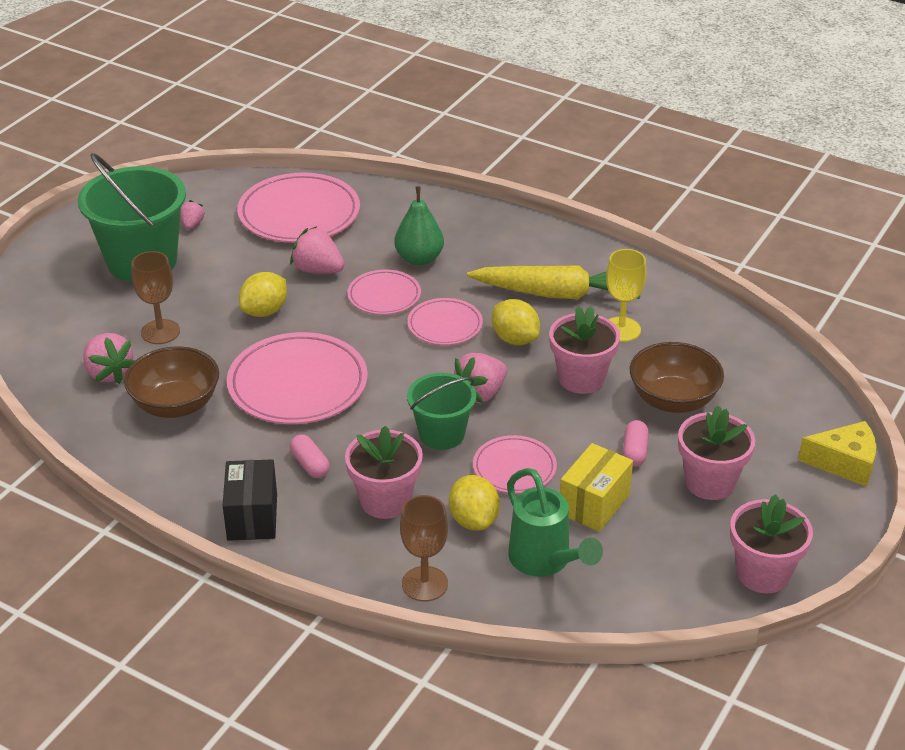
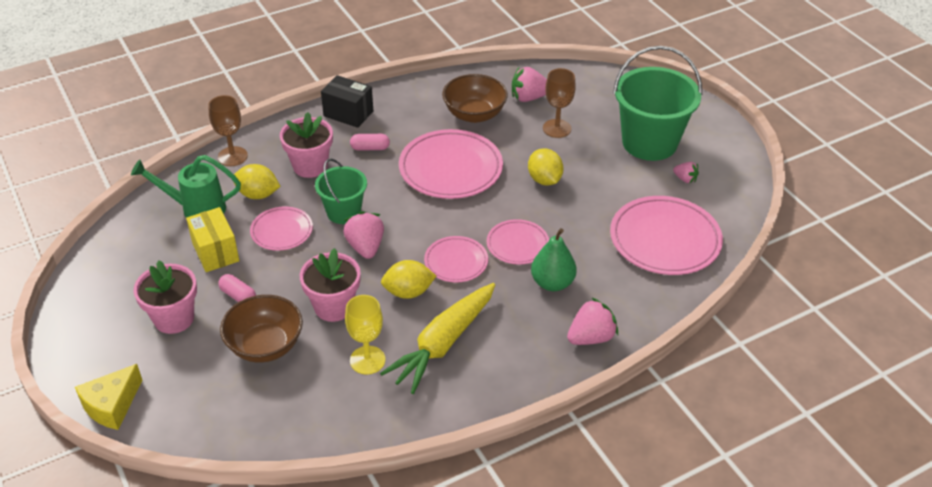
camera: 120 degrees right, 5 degrees up
pink strawberry [290,226,344,273] -> pink strawberry moved to [567,298,618,345]
pink flower pot [730,494,813,593] -> none

